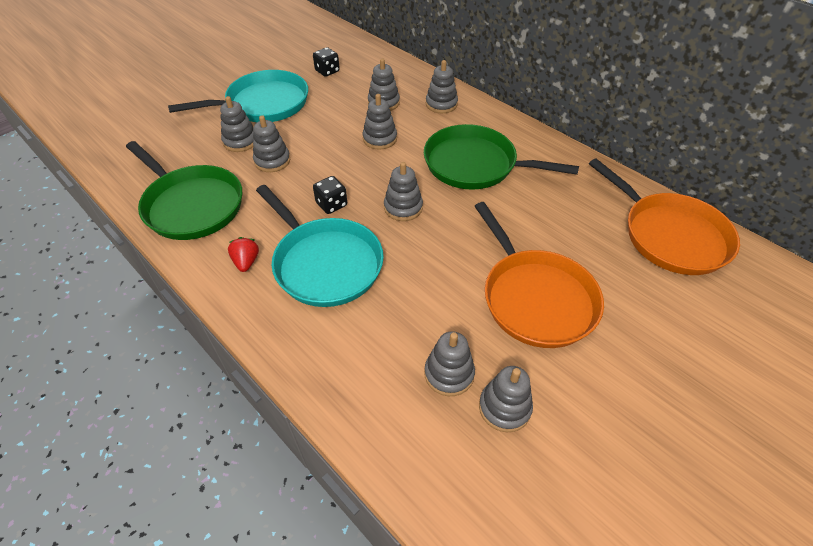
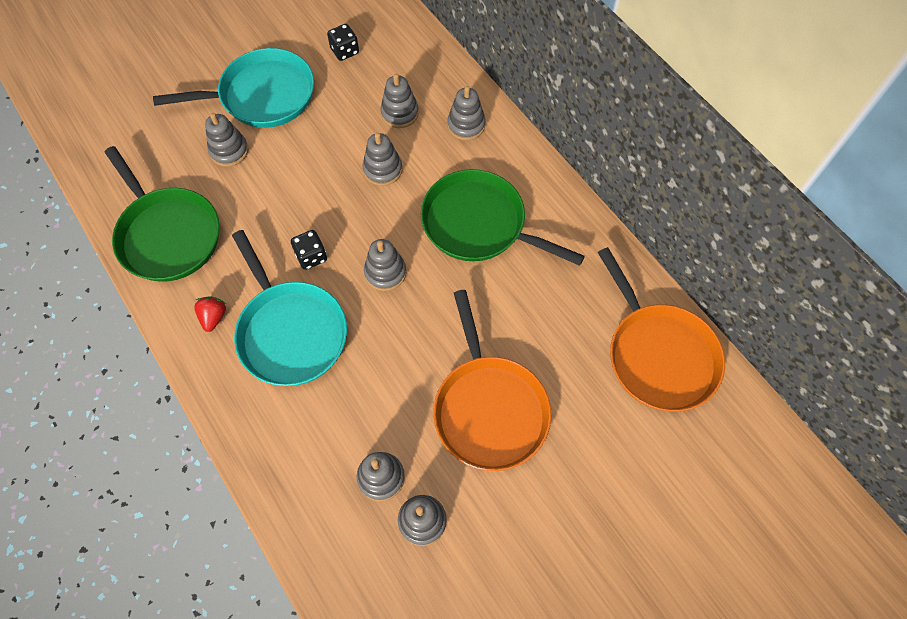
camera: 10 degrees right, 15 degrees up
grey stacking toy [253,115,290,172] -> none

